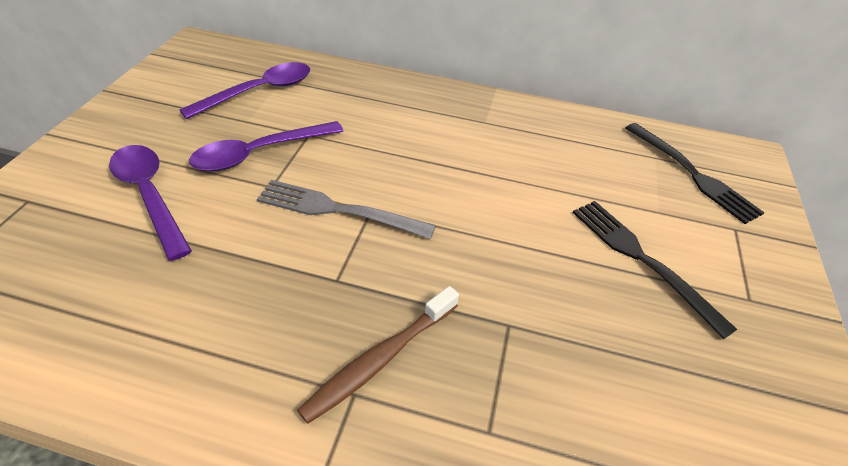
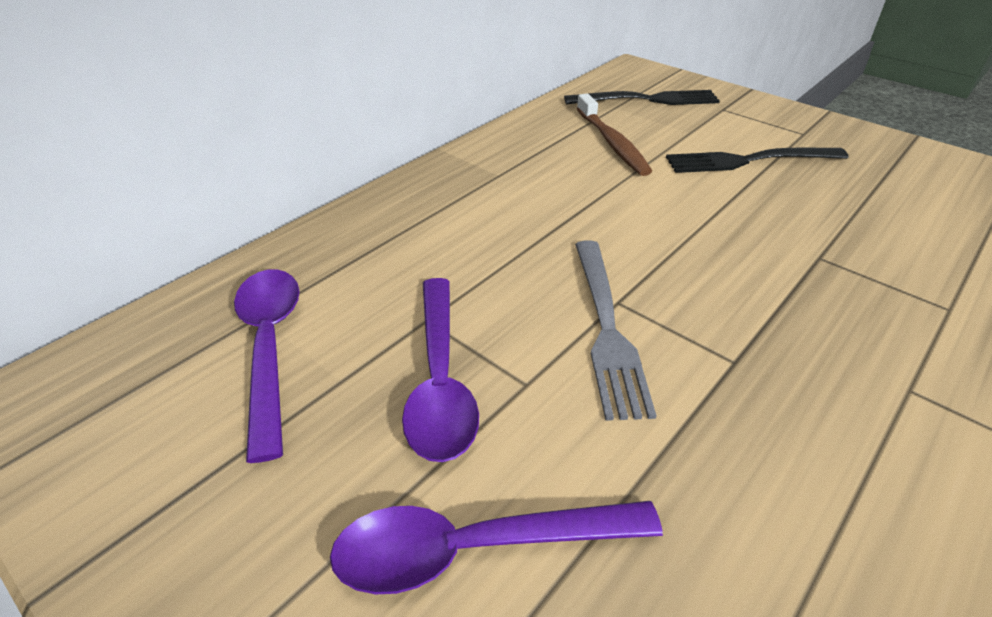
camera: 60 degrees left, 5 degrees down
grey fork [257,180,436,239] -> grey fork turned 45 degrees counterclockwise [575,240,657,421]
brown toothbrush [297,286,459,424] -> brown toothbrush moved to [577,93,652,176]

